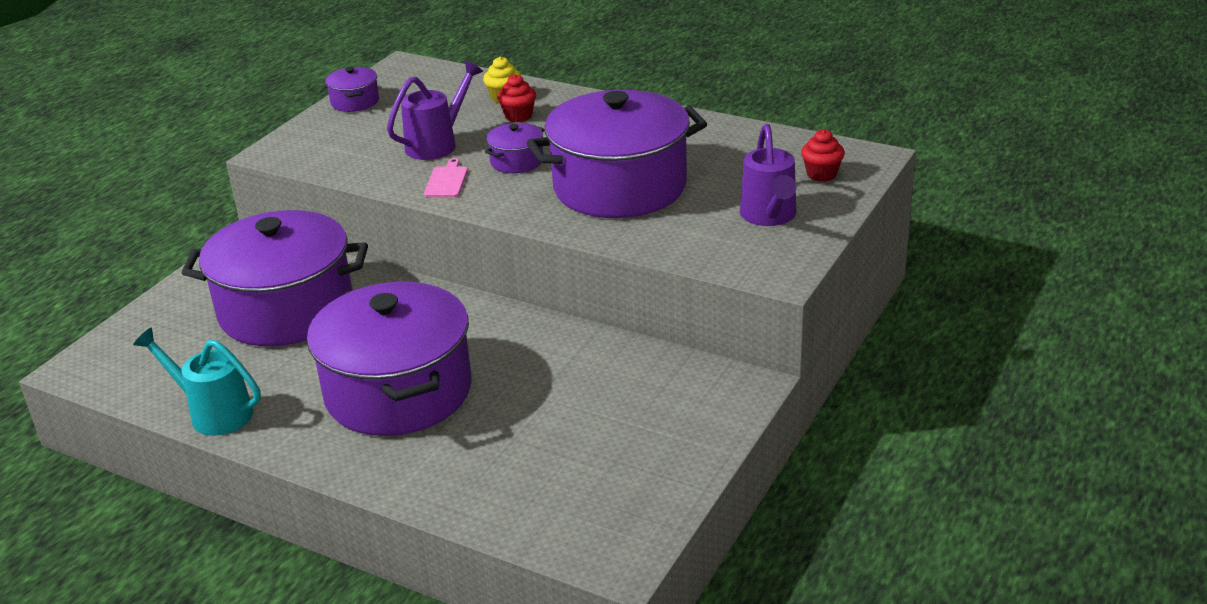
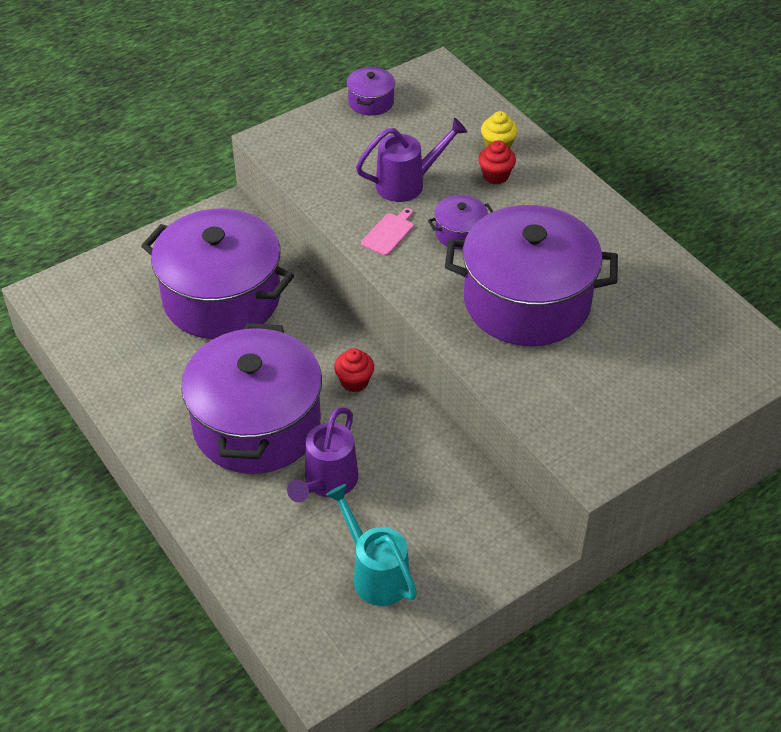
camera: 25 degrees right, 15 degrees up
turquoise watering can [133,327,261,436] -> turquoise watering can moved to [326,484,417,606]
purple watering can [740,124,796,226] -> purple watering can moved to [287,407,359,502]
red cupcake [801,129,845,182] -> red cupcake moved to [334,348,374,392]

